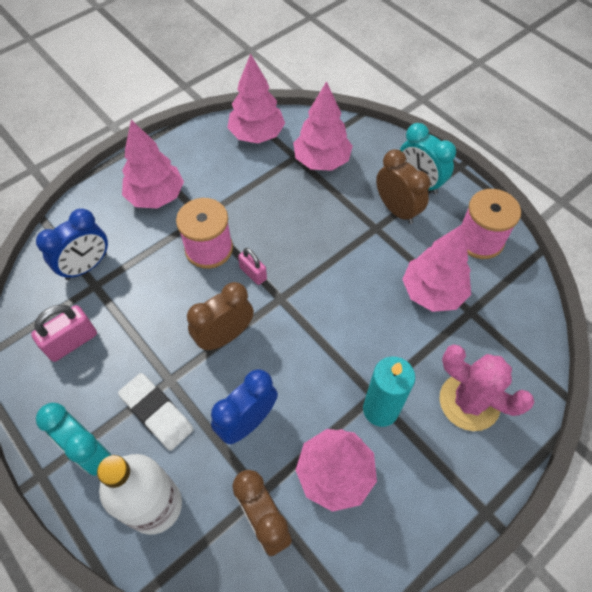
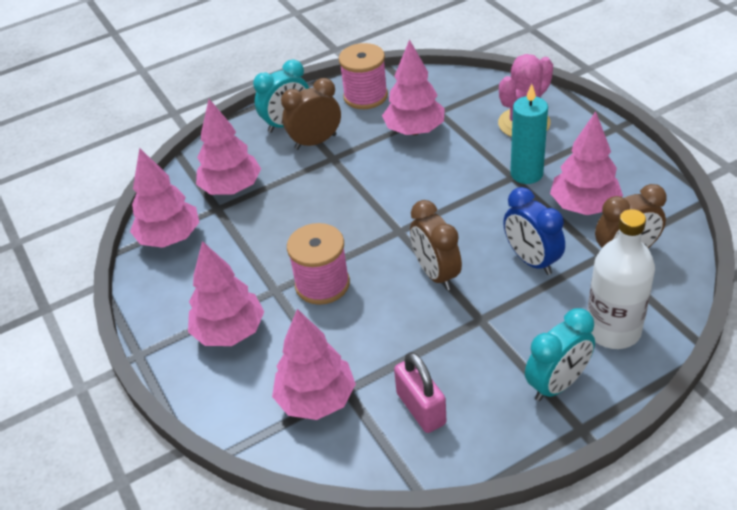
camera: 75 degrees left, 15 degrees down
blue clock [36,209,108,280] -> pink tree [272,309,356,420]
white eraser [118,373,193,451] -> none
pink padlock [238,248,267,285] -> none

